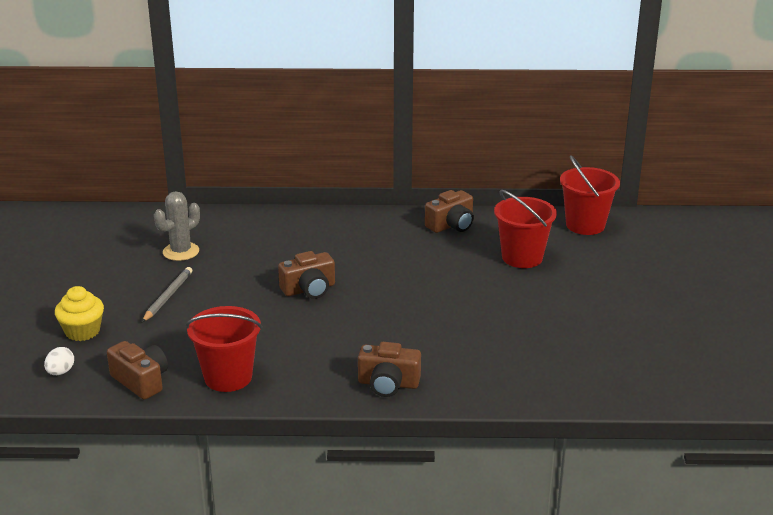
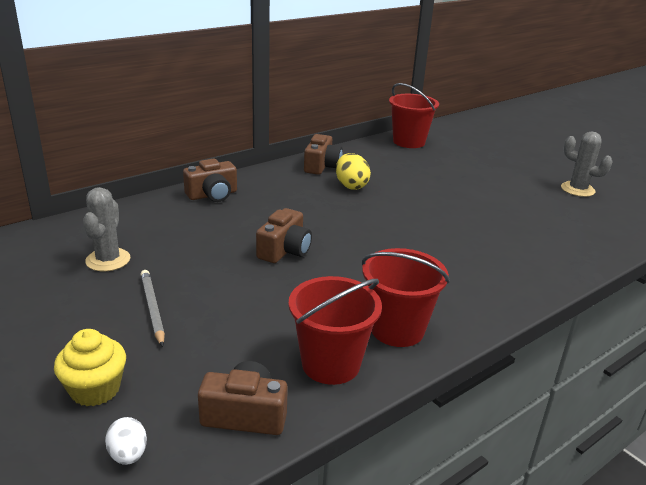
camera: 40 degrees left, 0 degrees up
brown camera [358,342,421,397] -> brown camera moved to [183,159,237,202]
red bucket [494,190,557,268] -> red bucket moved to [362,248,450,347]
none -> yellow egg [336,153,371,190]
none -> grey cactus [561,132,613,197]

